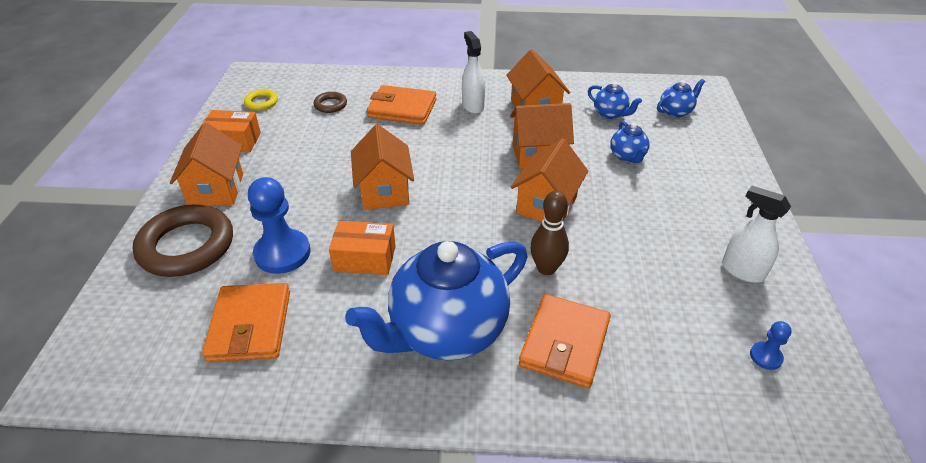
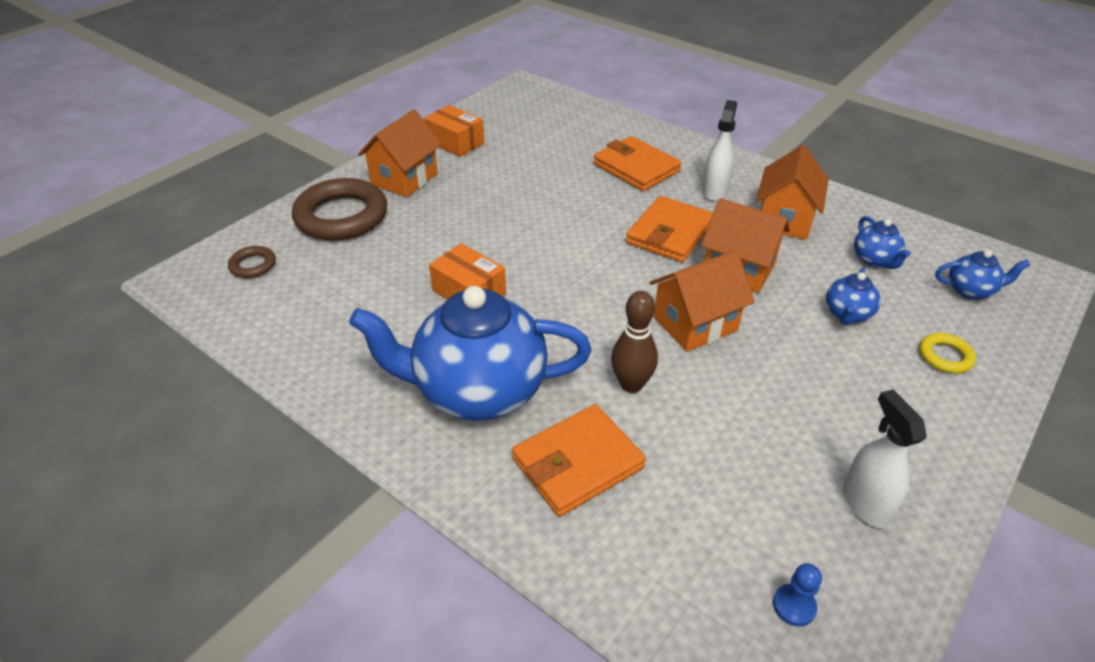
camera: 35 degrees right, 0 degrees up
orange wallet [202,283,290,362] -> orange wallet moved to [626,196,713,262]
yellow ring [244,89,278,110] -> yellow ring moved to [919,333,976,373]
blue pawn [248,177,311,274] -> none
brown ring [314,92,347,113] -> brown ring moved to [228,246,276,278]
orange house [351,124,414,210] -> none

